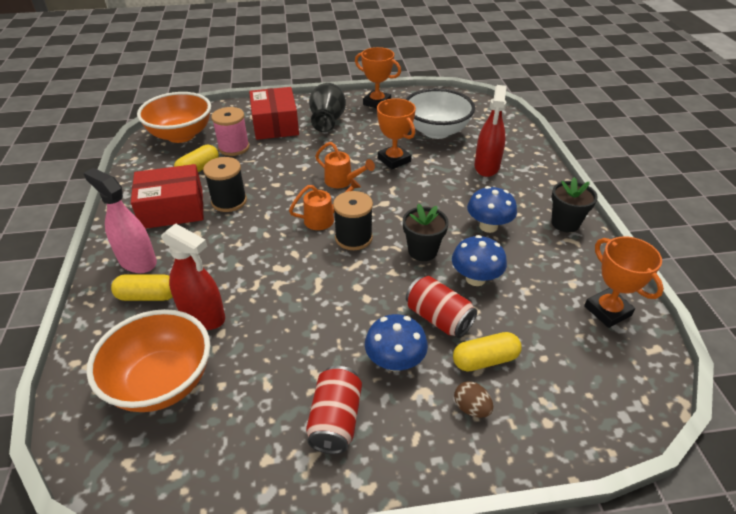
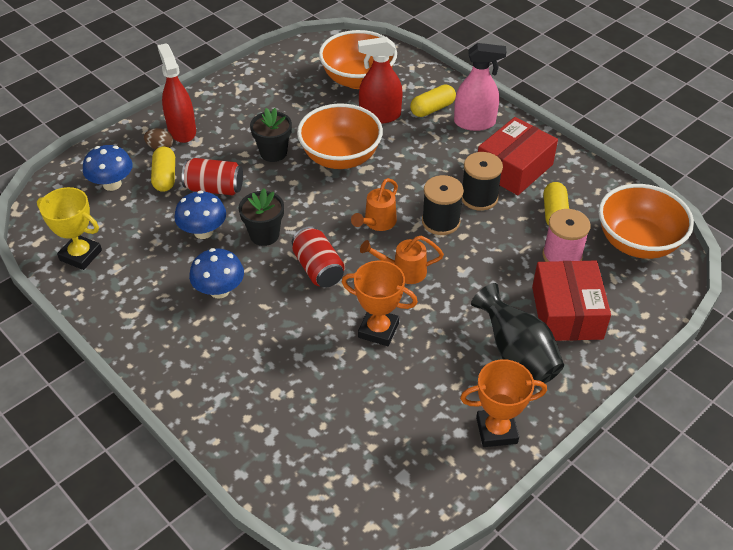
camera: 145 degrees right, 5 degrees up
red box [249,87,299,140] -> red box turned 45 degrees clockwise [532,261,611,341]
red can [306,366,362,454] -> red can moved to [292,226,344,288]
black spool [333,191,373,250] -> black spool moved to [422,175,464,235]
blue mushroom [365,314,428,371] -> blue mushroom moved to [83,145,133,191]
white bowl [405,88,475,139] -> none
yellow capsule [453,332,522,372] -> yellow capsule turned 45 degrees counterclockwise [151,147,175,192]
red spray bottle [475,85,507,177] -> red spray bottle moved to [157,43,196,143]
black flower pot [551,177,598,233] -> black flower pot moved to [250,108,292,162]
orange trophy [584,236,664,328] -> yellow trophy [37,187,102,270]
none -> orange bowl [297,103,383,169]

